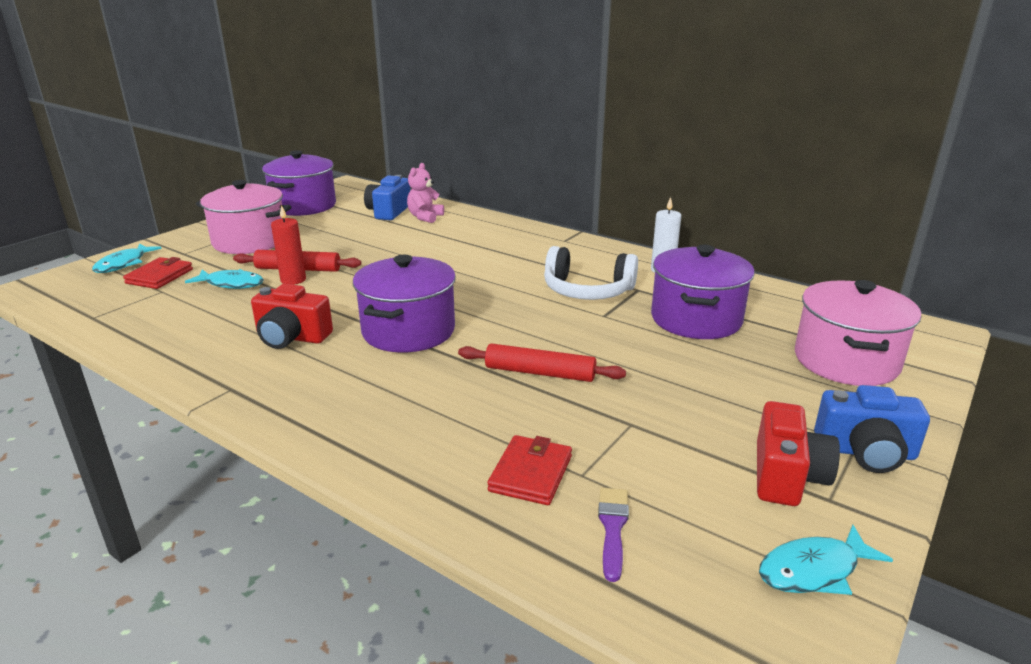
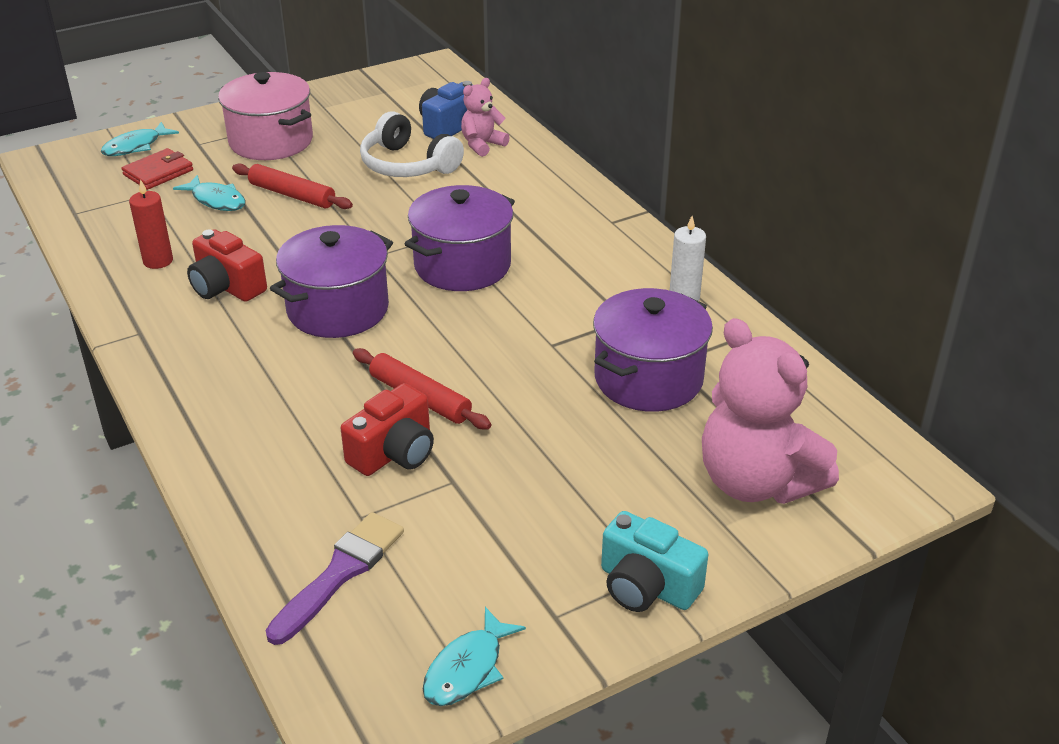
camera: 25 degrees right, 10 degrees up
purple pot [262,150,336,216] -> purple pot moved to [405,185,515,291]
red candle [271,205,306,285] -> red candle moved to [129,179,173,269]
red wallet [487,435,572,505] -> none
white headphones [544,246,638,300] -> white headphones moved to [360,111,464,177]
purple brush [598,488,629,582] -> purple brush [266,512,404,645], size x1.61
red camera [757,401,840,506] -> red camera moved to [341,383,434,476]
turquoise fish [759,525,893,595] -> turquoise fish turned 60 degrees counterclockwise [423,607,526,706]
pink pot [795,280,921,386] -> pink teddy bear [702,318,839,504]
blue camera [814,385,930,473] -> turquoise camera [601,511,708,612]

